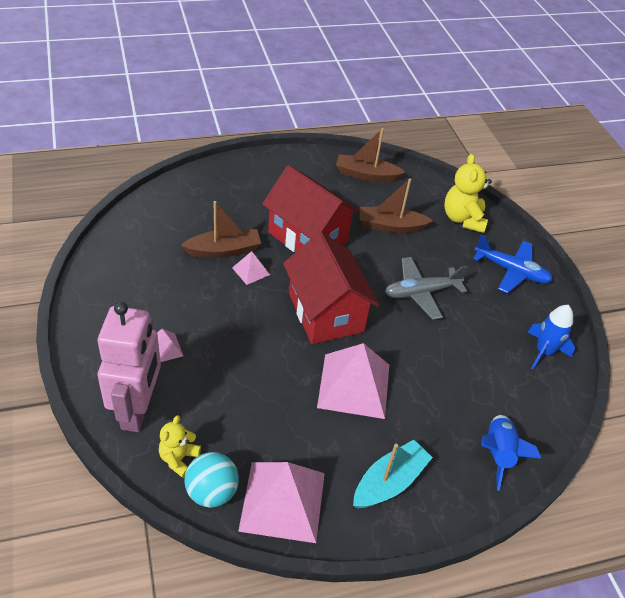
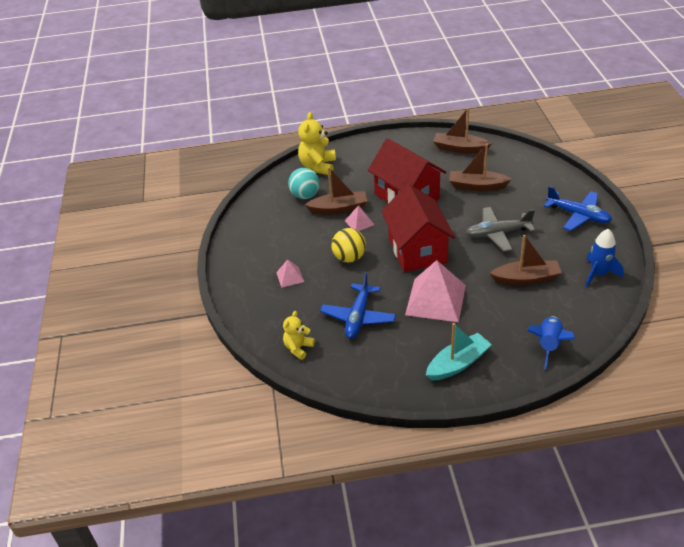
camera: 15 degrees right, 5 degrees down
pink robot [98,302,161,432] -> none
turquoise ball [184,452,239,508] -> turquoise ball moved to [288,168,320,199]
pink pyramid [238,462,325,543] -> none
yellow teddy bear [444,154,492,233] -> yellow teddy bear moved to [298,112,336,175]
none -> blue plane [320,272,396,339]
none -> yellow ball [331,228,366,263]
none -> brown boat [490,235,562,285]

